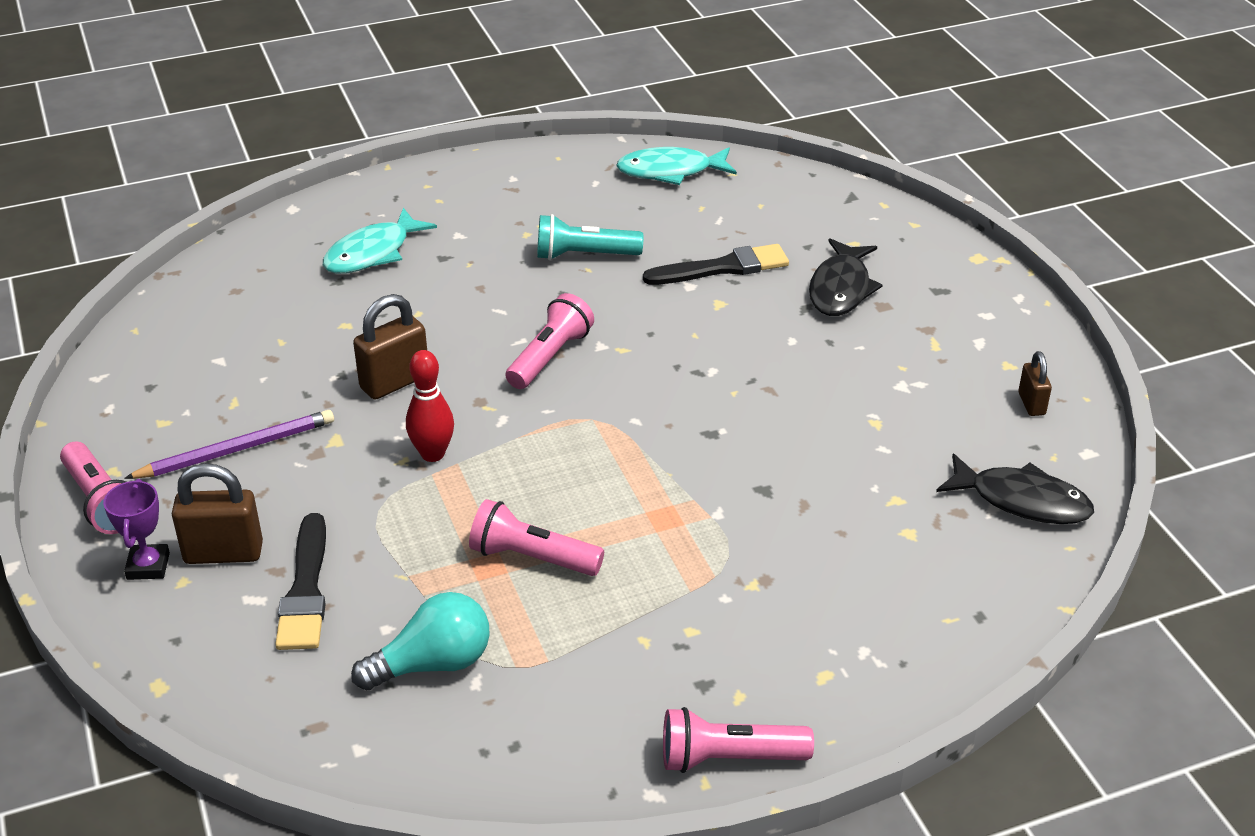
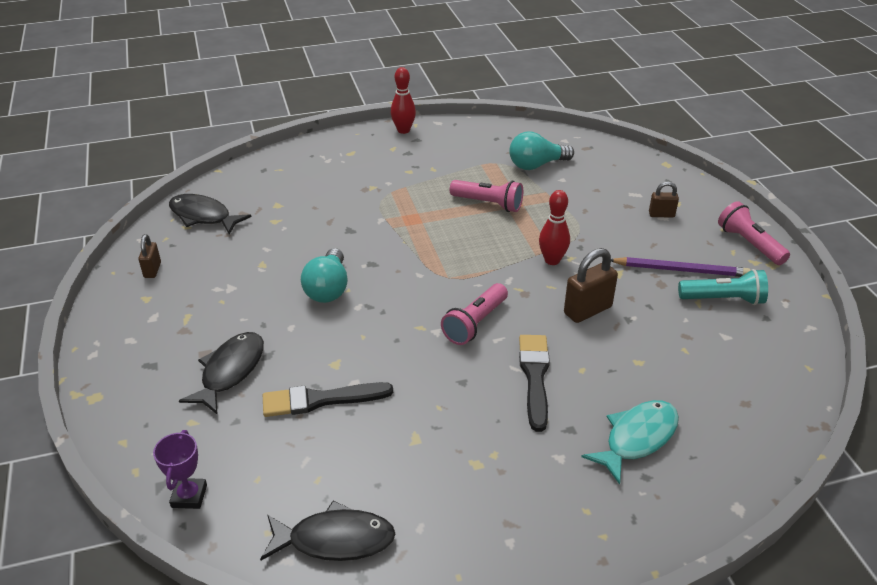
camera: 175 degrees left, 0 degrees up
purple trophy [103,479,170,580] -> purple trophy moved to [153,430,207,509]
purple pencil [124,410,334,479] -> purple pencil turned 150 degrees counterclockwise [611,257,751,277]
brown padlock [172,463,263,564] -> brown padlock [649,182,679,218], size x0.59
black brush [275,513,326,650] -> black brush moved to [519,335,550,432]
turquoise flashlight [537,214,643,260] -> turquoise flashlight moved to [678,269,768,305]
turquoise fish [616,147,737,185] -> black fish [260,501,395,561]
pink flashlight [663,707,814,773] -> red bowling pin [391,67,416,134]
none -> turquoise light bulb [301,248,348,303]

